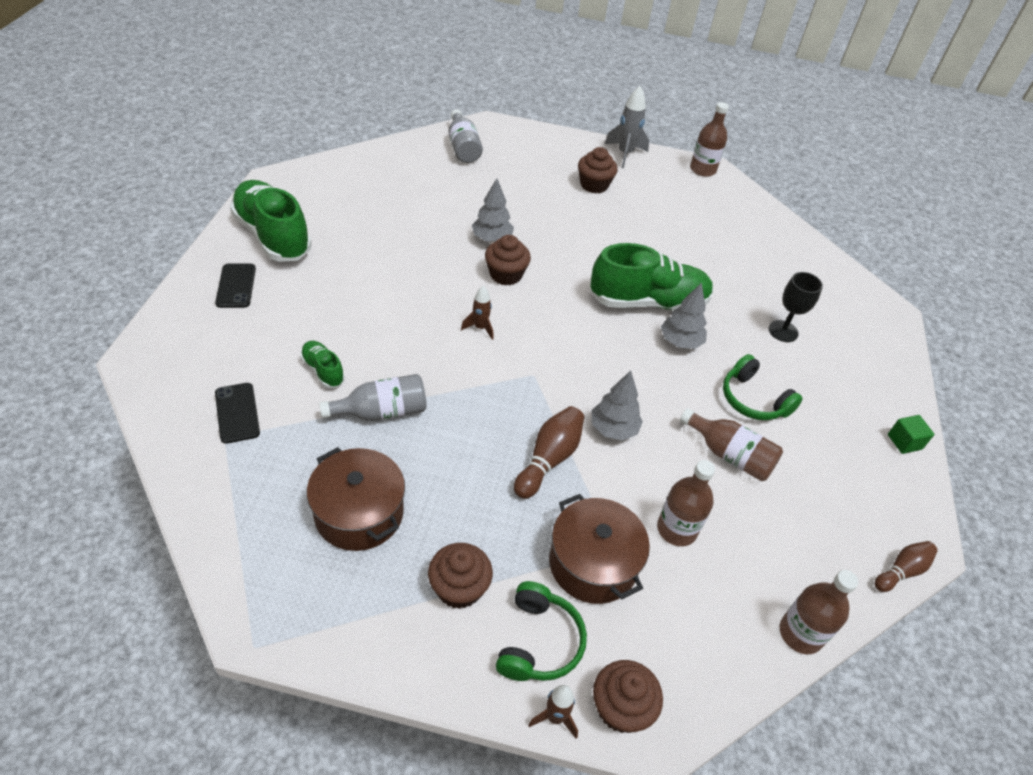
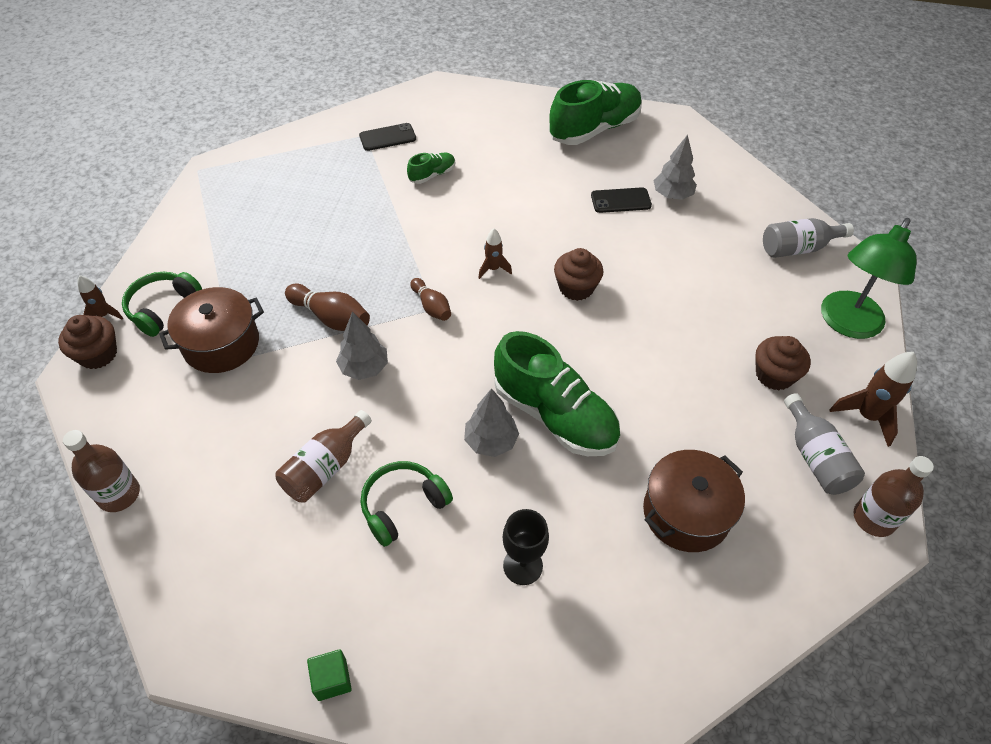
camera: 95 degrees right, 5 degrees up
black phone [215,264,256,308] -> black phone moved to [591,187,652,213]
brown pot [307,447,405,551] -> brown pot moved to [643,450,745,552]
grey bottle [319,374,427,421] -> grey bottle moved to [784,393,865,495]
brown cupcake [428,543,493,609] -> none
grey tree [472,178,514,242] -> grey tree moved to [653,135,697,200]
green headphones [496,581,587,681] -> green headphones turned 105 degrees clockwise [122,272,202,337]
green shoe [590,243,713,310] -> green shoe turned 45 degrees counterclockwise [494,331,620,456]
grey rocket [605,86,649,168] -> brown rocket [829,352,917,447]
brown bottle [657,460,715,546] -> none
brown bowling pin [875,541,938,592] -> brown bowling pin moved to [410,278,451,321]
none -> green lamp [821,218,917,339]

